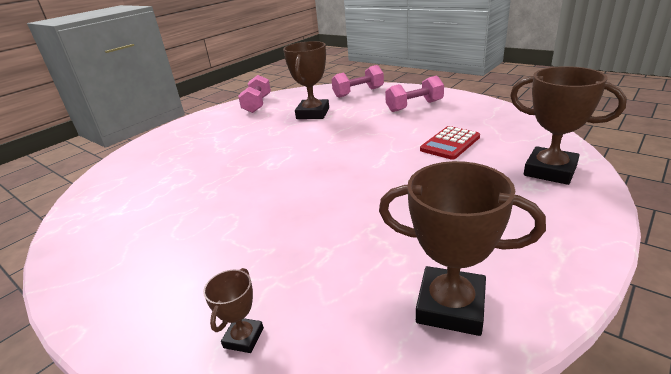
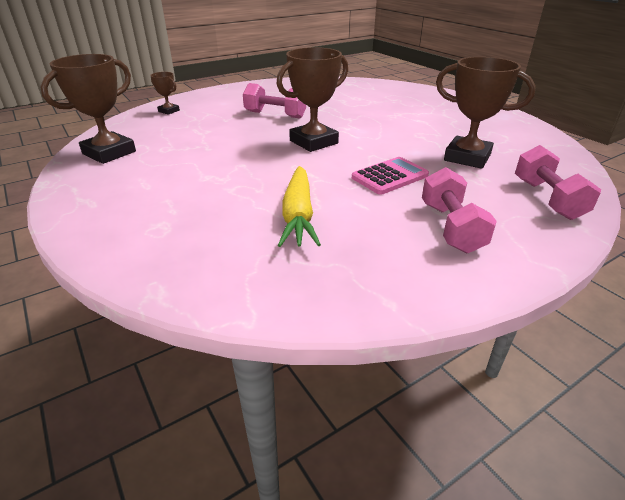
camera: 105 degrees right, 5 degrees up
pink dumbbell [238,75,271,113] -> pink dumbbell moved to [243,83,306,119]
red calculator [420,126,480,160] -> yellow carrot [278,166,321,247]
brown trophy [510,66,627,185] -> brown trophy moved to [276,47,348,152]
none -> pink calculator [352,157,429,195]

